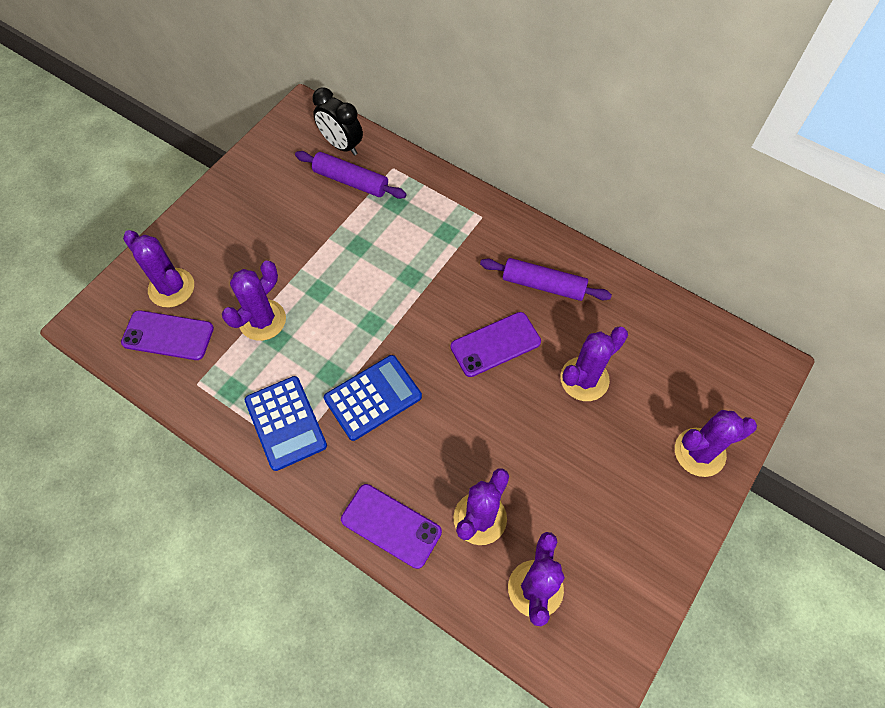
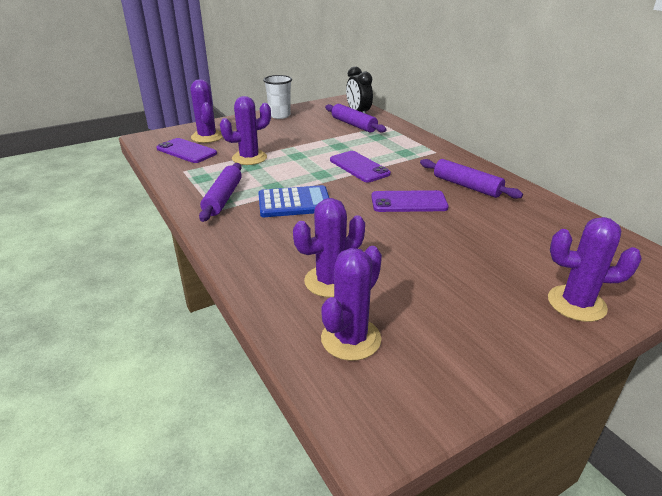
camera: 25 degrees right, 30 degrees down
blue calculator [245,376,327,471] -> purple rolling pin [199,163,242,222]
purple phone [341,484,442,569] -> purple phone moved to [330,151,391,182]
purple cactus [560,326,628,401] -> none
none -> white cup [263,75,292,119]

